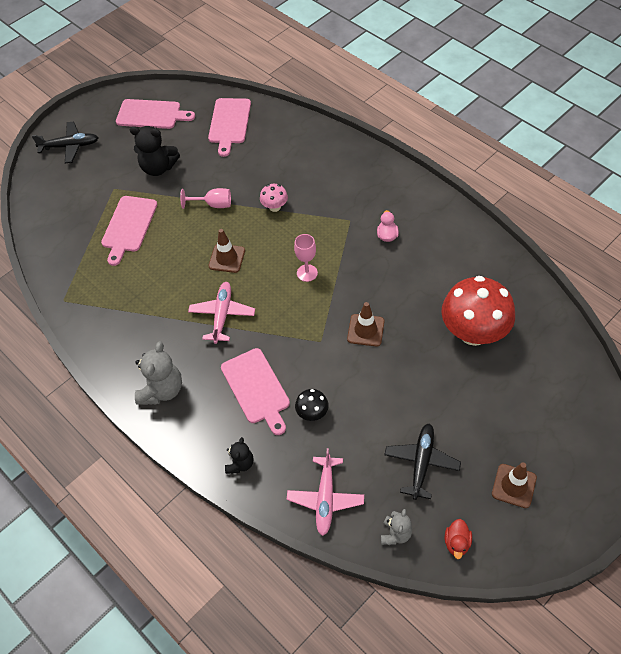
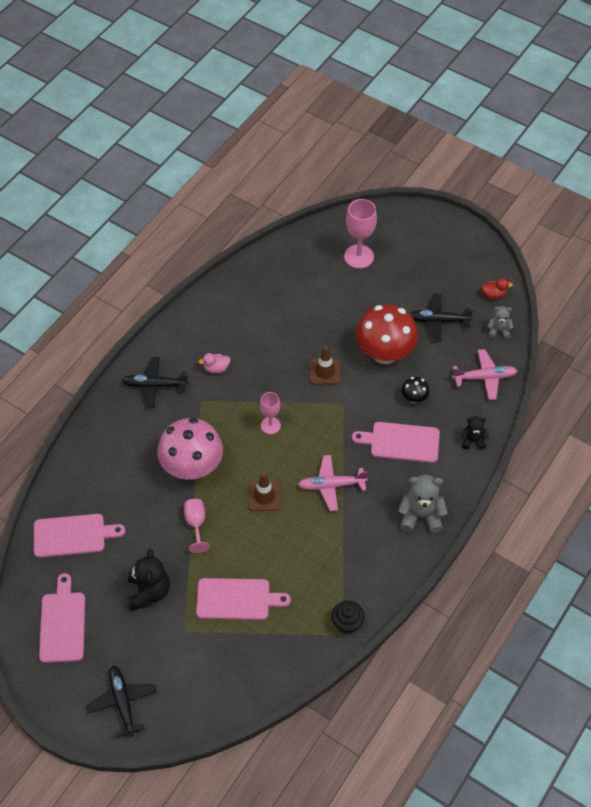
camera: 105 degrees left, 0 degrees up
pink cutting board [221,348,290,435] -> pink cutting board turned 135 degrees counterclockwise [352,422,440,463]
pink mushroom [260,184,288,212] -> pink mushroom [157,418,223,480], size x2.24
red mushroom [441,276,515,346] -> red mushroom moved to [356,304,418,364]
brown traffic cone [492,462,537,508] -> none
none -> black plane [122,357,189,408]
none -> black cupcake [331,600,365,634]
none -> pink goblet [344,199,377,269]

